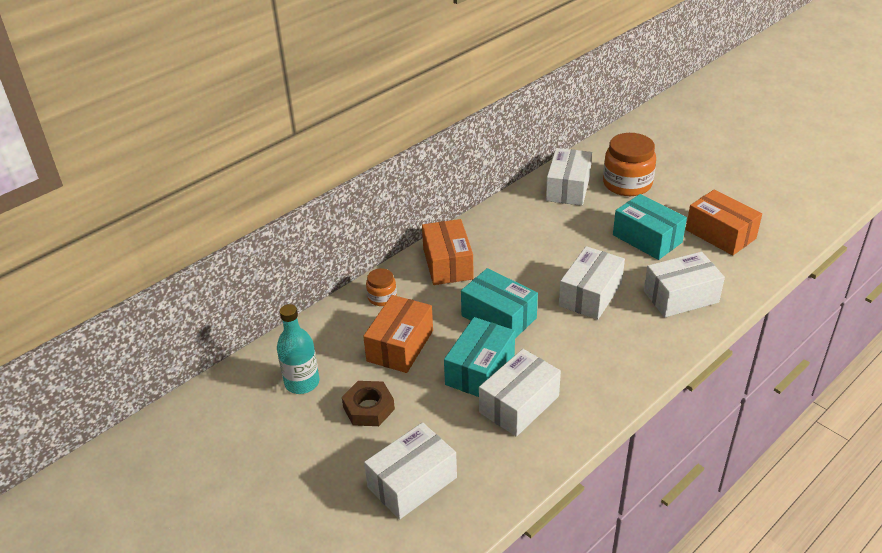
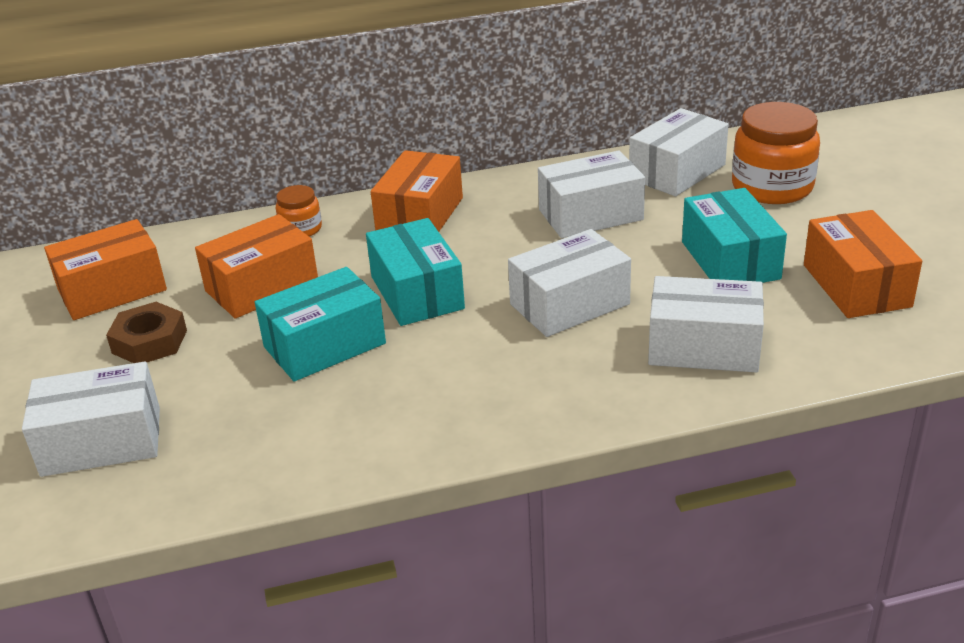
camera: 30 degrees right, 5 degrees down
turquoise bottle [277,304,319,394] -> orange box [44,219,167,320]
white box [479,349,561,437] -> white box moved to [538,150,645,238]

